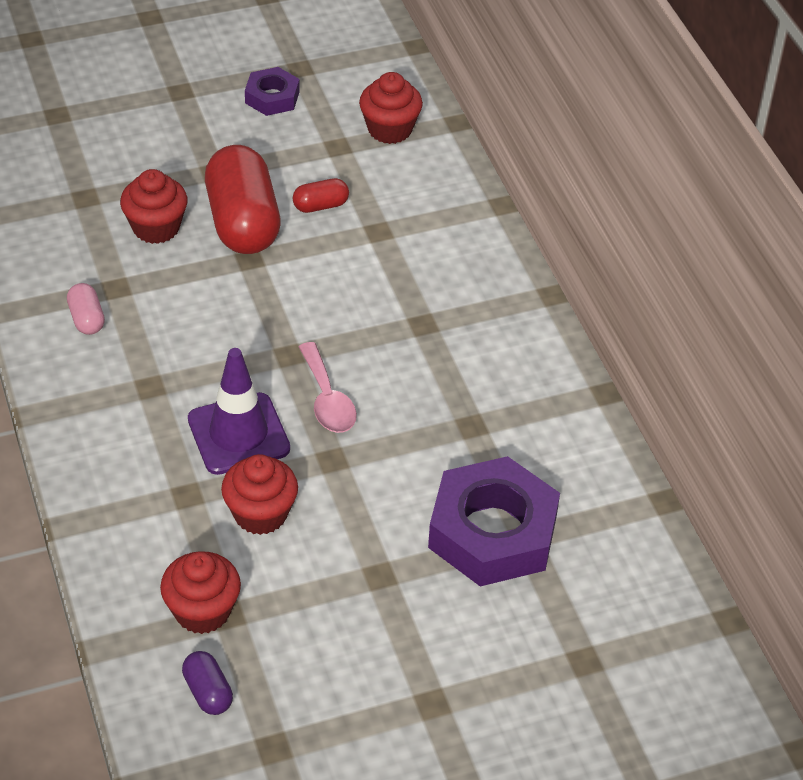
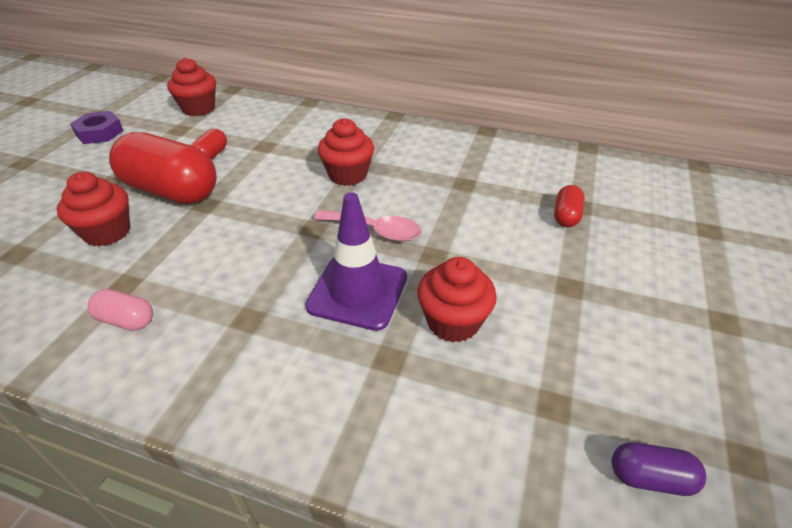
camera: 50 degrees left, 5 degrees down
red cupcake [160,551,241,634] -> red cupcake moved to [318,118,374,186]
purple nut [428,456,560,586] -> red capsule [554,185,585,227]

